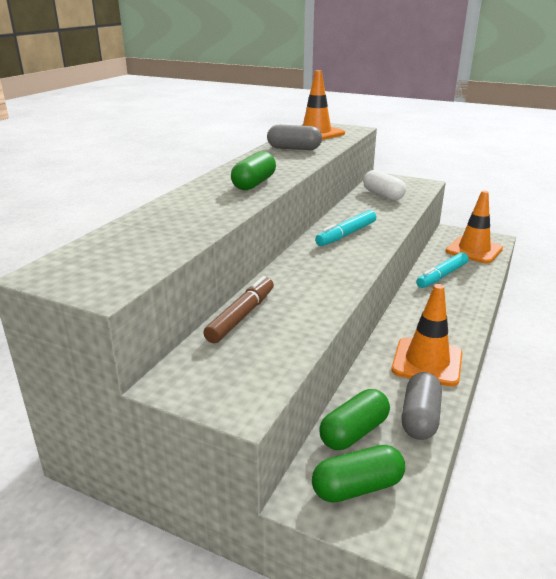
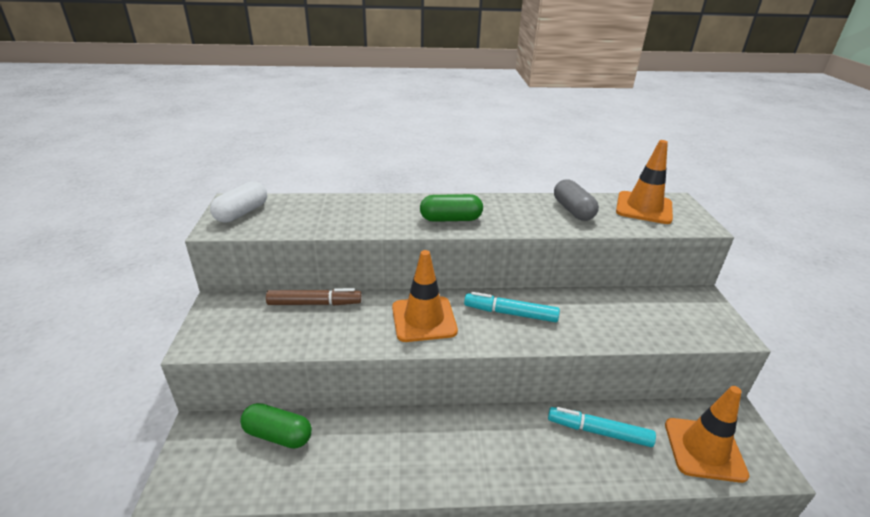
camera: 60 degrees right, 5 degrees up
green capsule [312,445,405,503] -> none
white capsule [363,170,406,201] -> white capsule moved to [210,181,267,223]
orange traffic cone [391,284,462,387] -> orange traffic cone moved to [392,250,458,342]
grey capsule [401,372,442,440] -> none

